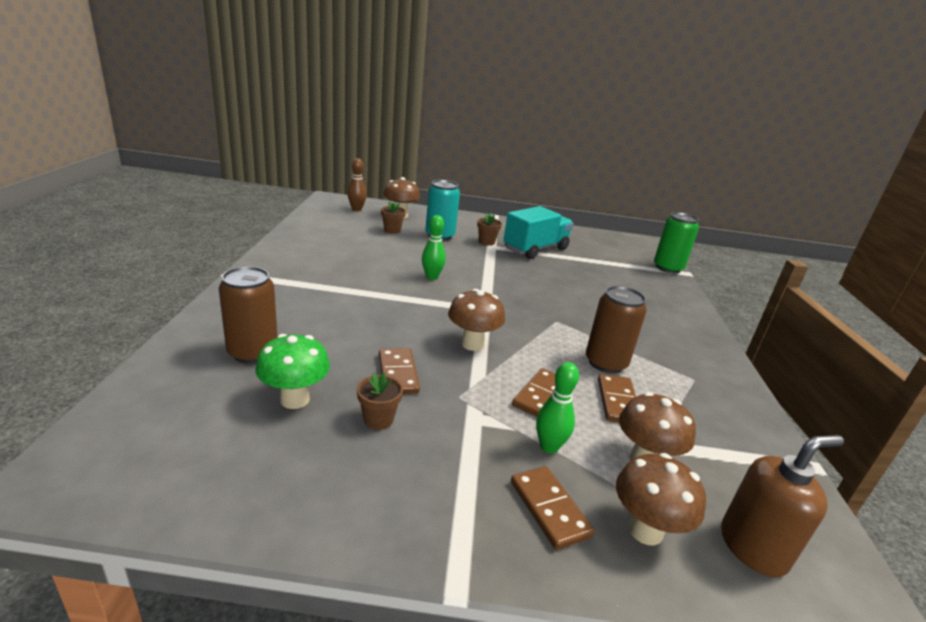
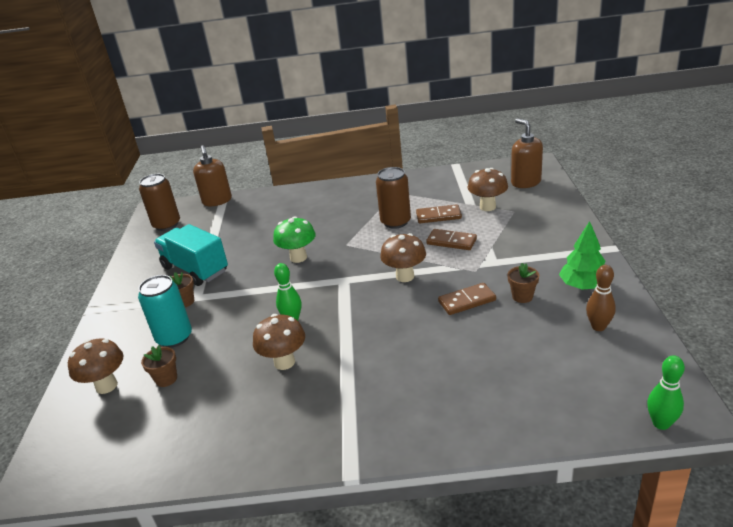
camera: 90 degrees left, 5 degrees up
brown can [219,266,278,364] -> brown can moved to [139,174,180,231]
green mushroom [255,334,330,409] -> green mushroom moved to [273,216,316,263]
brown bowling pin [348,158,367,211] -> brown bowling pin moved to [586,265,616,331]
brown domino [511,466,595,550] -> none
green bowling pin [536,362,579,454] -> green bowling pin moved to [647,355,685,430]
brown mushroom [616,453,706,546] -> brown mushroom moved to [253,314,305,370]
green can [654,212,699,273] -> brown soap dispenser [193,145,232,206]
none -> green tree [559,221,606,290]

